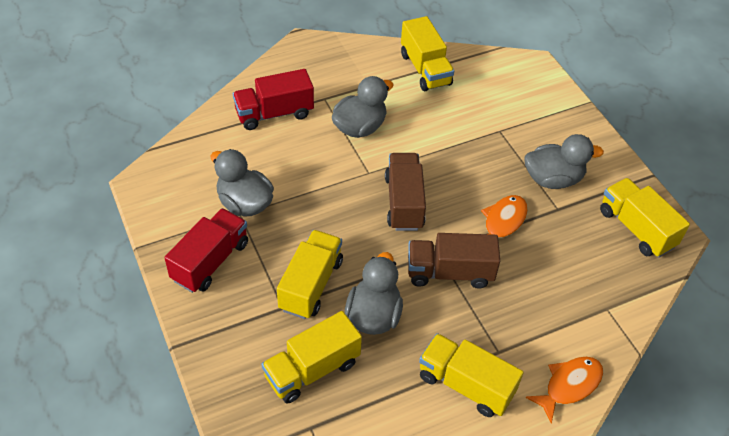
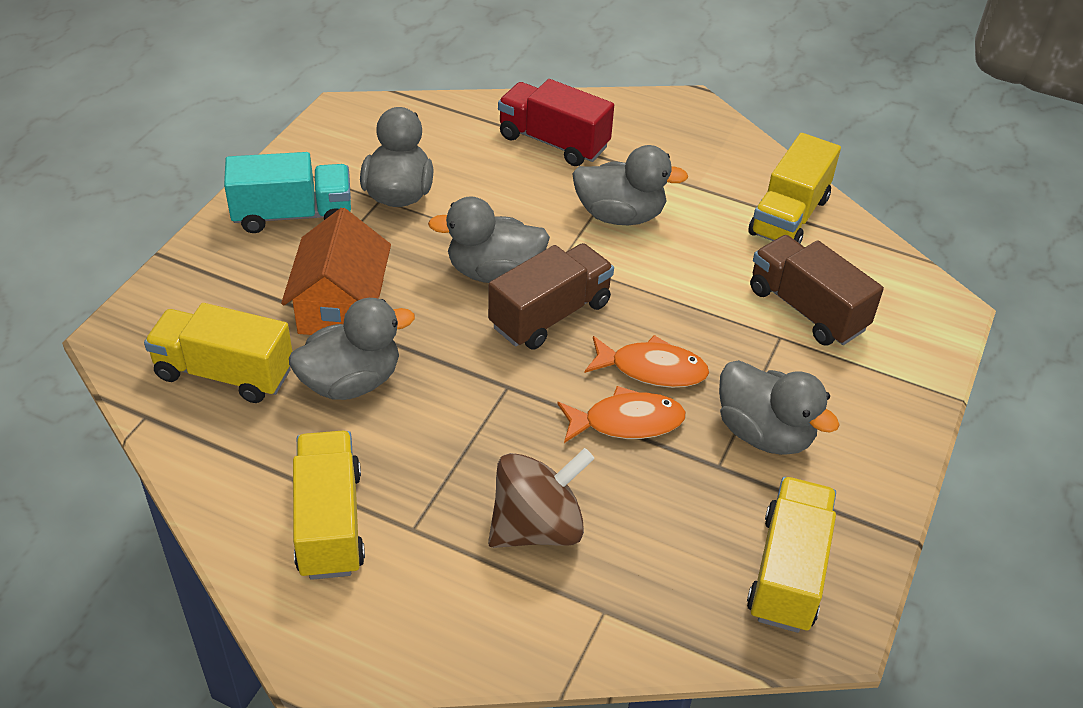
camera: 50 degrees right, 5 degrees down
red truck [164,208,248,293] -> turquoise truck [224,152,351,233]
yellow truck [277,230,343,319] -> orange house [281,208,391,335]
brown truck [408,233,500,289] -> brown truck moved to [750,235,884,346]
orange fish [525,357,603,424] -> orange fish moved to [584,335,709,388]
none -> grey duck [428,196,550,283]
none -> brown spinning top [488,448,595,548]

